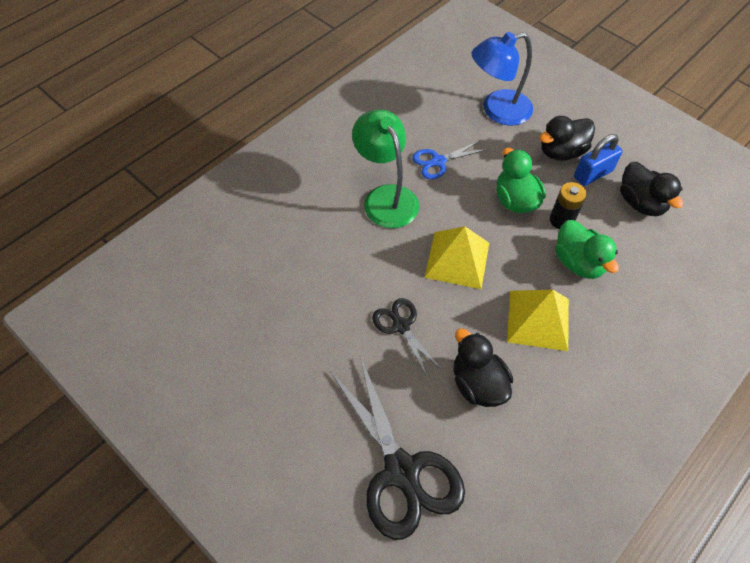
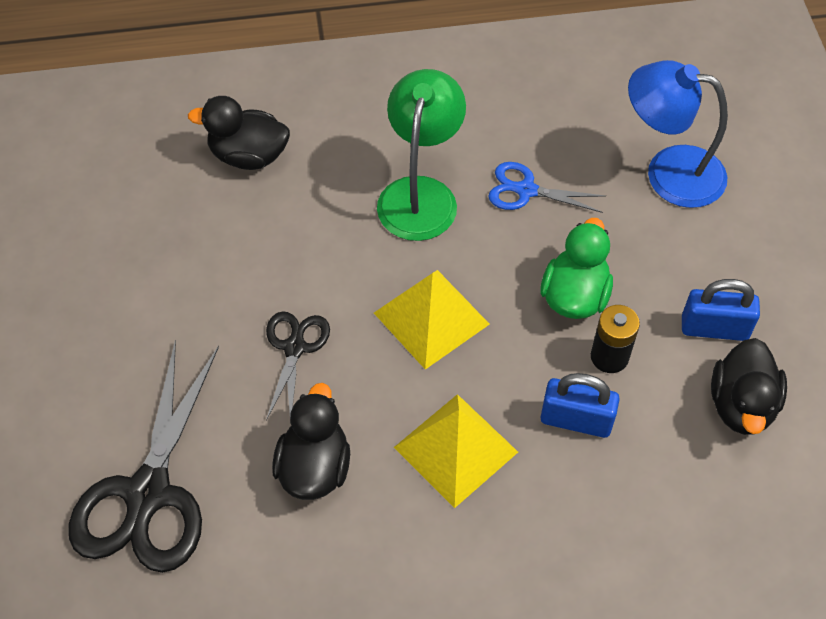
camera: 40 degrees right, 0 degrees up
black duck [539,116,595,161] -> black duck moved to [188,96,290,170]
green duck [555,220,619,279] -> blue padlock [541,373,620,438]

